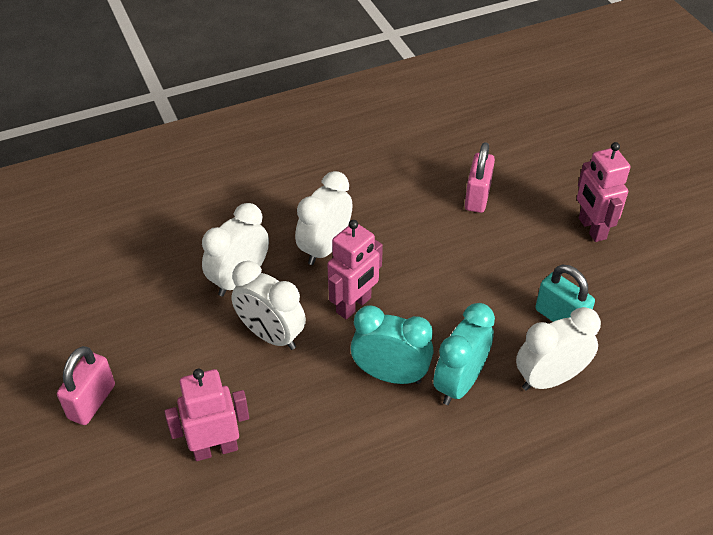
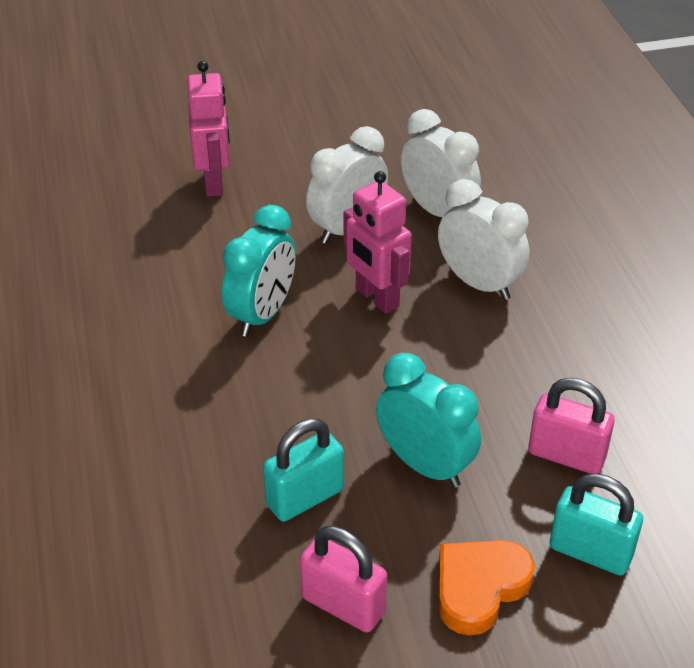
camera: 100 degrees right, 5 degrees down
pink padlock [57,346,115,425] -> pink padlock moved to [300,526,387,633]
turquoise clock [433,303,495,405] -> turquoise clock moved to [376,353,481,488]
white clock [516,307,601,390] -> none
pink robot [577,142,631,242] -> orange heart [438,540,535,636]
none -> turquoise padlock [550,473,643,576]

